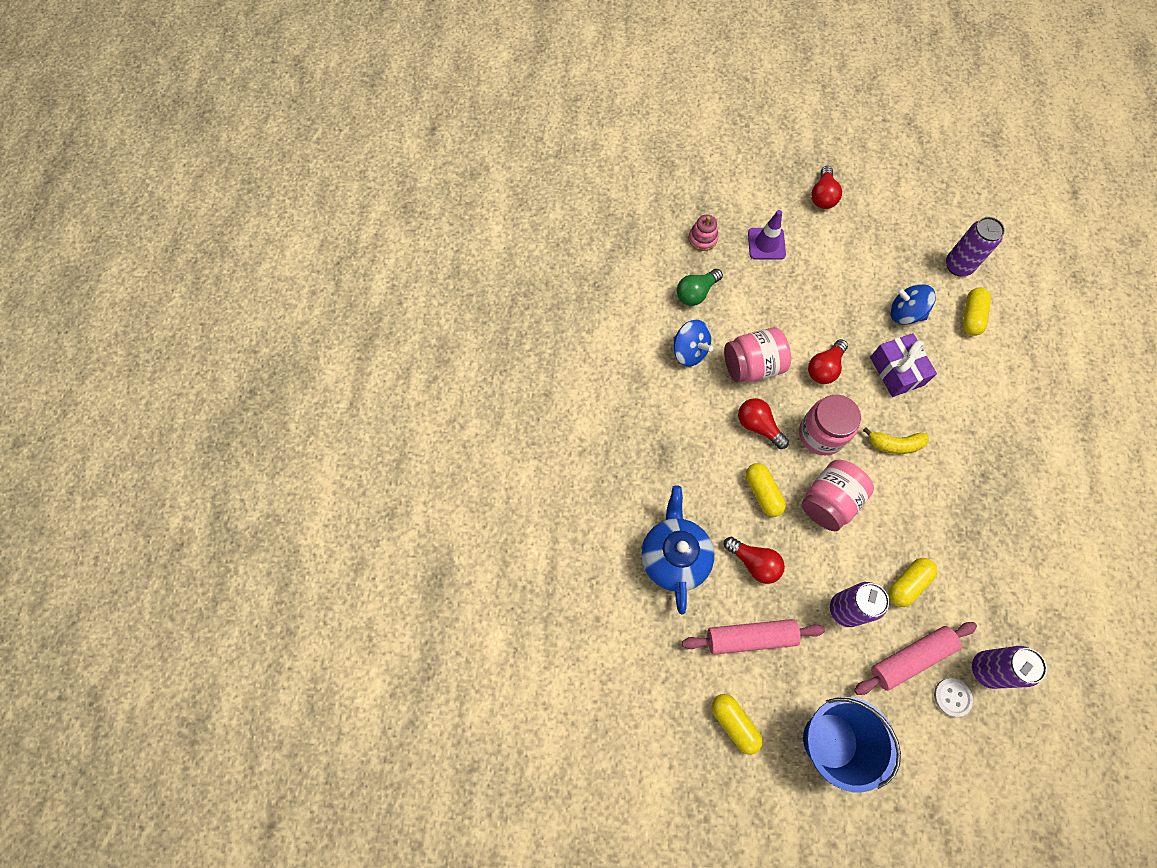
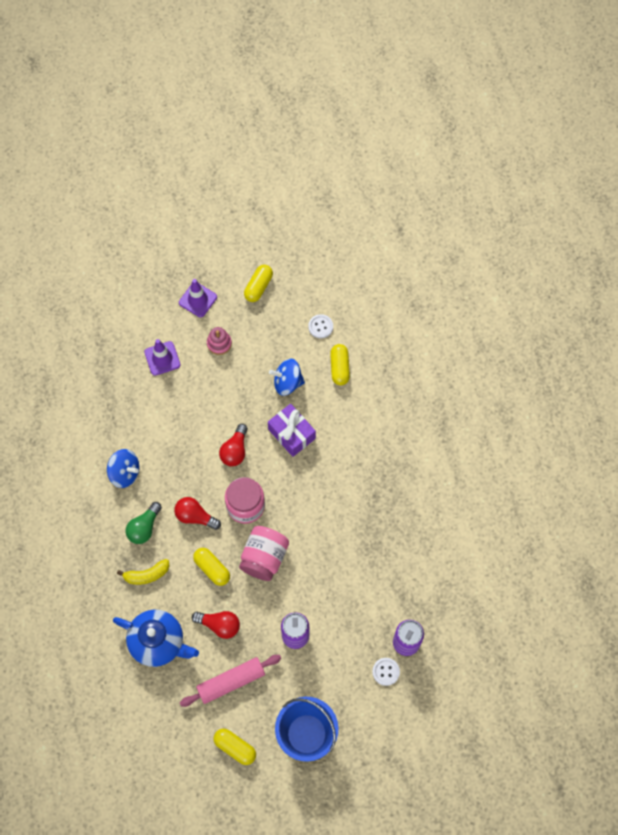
camera: 20 degrees left, 0 degrees up
blue teapot [641,485,714,614] -> blue teapot turned 135 degrees clockwise [113,609,199,667]
green light bulb [677,269,723,306] -> green light bulb moved to [126,502,162,544]
pink stacking toy [689,215,718,251] -> pink stacking toy moved to [207,327,232,355]
pink jar [724,327,791,383] -> none
red light bulb [811,166,842,209] -> purple traffic cone [179,279,217,317]
pink rolling pin [854,622,977,695] -> none
yellow banana [863,428,929,454] -> yellow banana moved to [117,559,170,585]
yellow capsule [888,558,937,607] -> yellow capsule moved to [244,265,273,302]
purple can [946,217,1005,276] -> white button [308,314,333,338]

